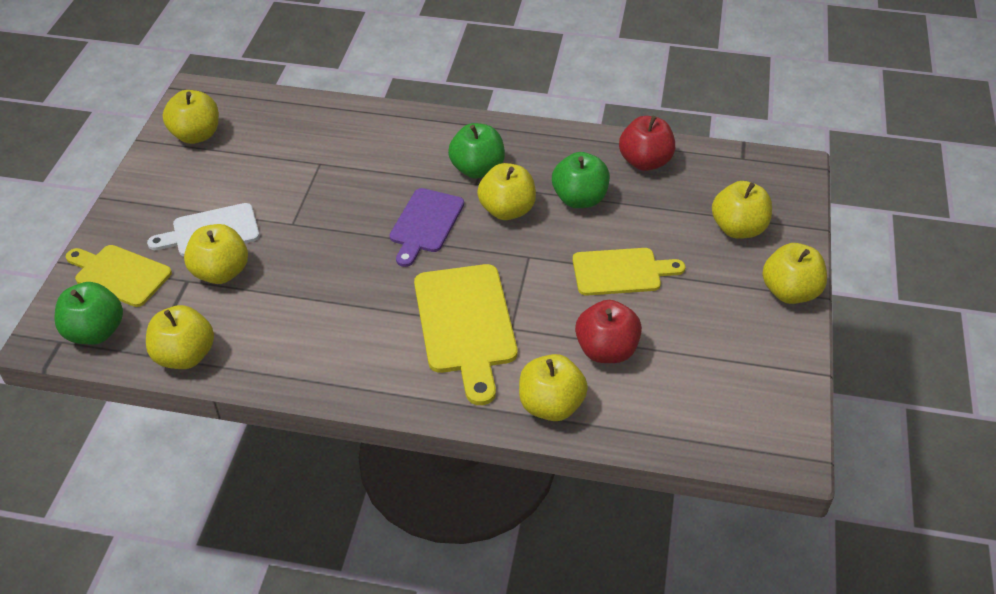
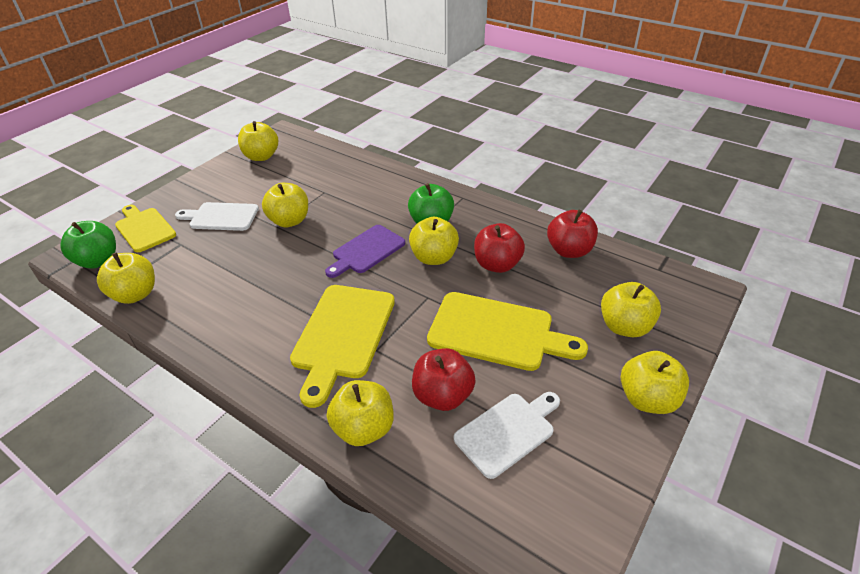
camera: 25 degrees right, 5 degrees down
yellow apple [184,224,248,284] -> yellow apple moved to [262,183,308,228]
green apple [552,152,610,208] -> red apple [474,223,525,273]
yellow cutting board [573,248,685,296] -> yellow cutting board [427,292,588,371], size x1.50
none -> white cutting board [454,392,560,479]

